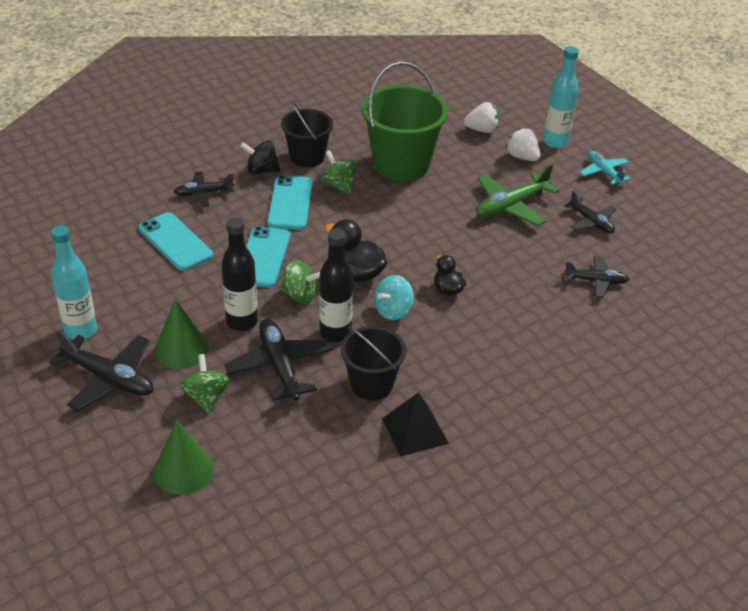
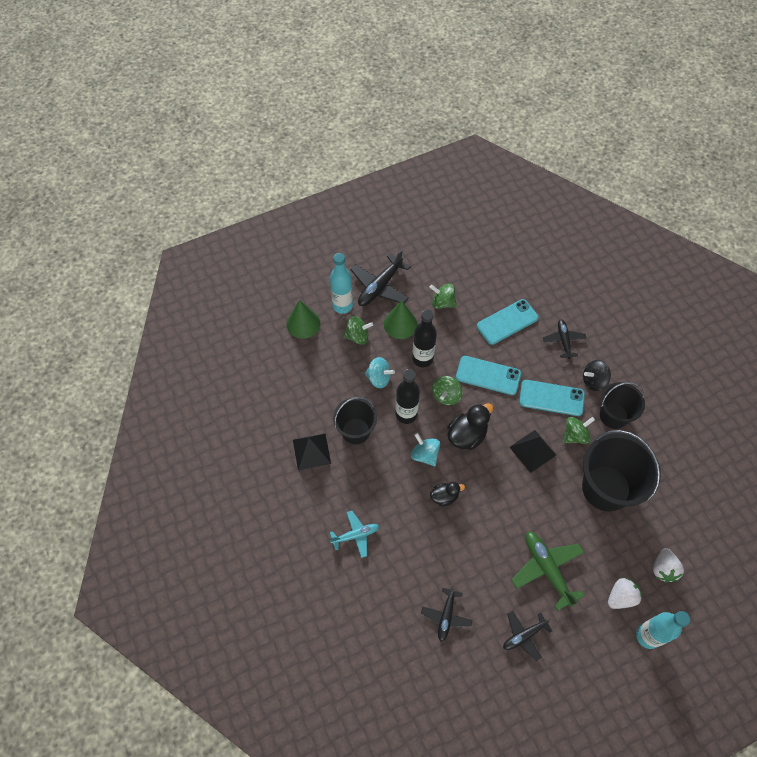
camera: 100 degrees right, 20 degrees up
turquoise bottle [51,225,97,340] -> turquoise bottle moved to [330,253,353,314]
black plane [224,319,333,401] -> turquoise spinning top [365,357,395,388]
black spinning top [240,140,281,174] -> black spinning top turned 120 degrees counterclockwise [583,360,611,391]
green bucket [361,61,449,181] -> black bucket [582,430,661,512]
turquoise plane [580,151,631,185] -> turquoise plane moved to [330,511,379,558]
none -> green spinning top [430,284,457,309]
none -> black pyramid [510,430,556,473]

